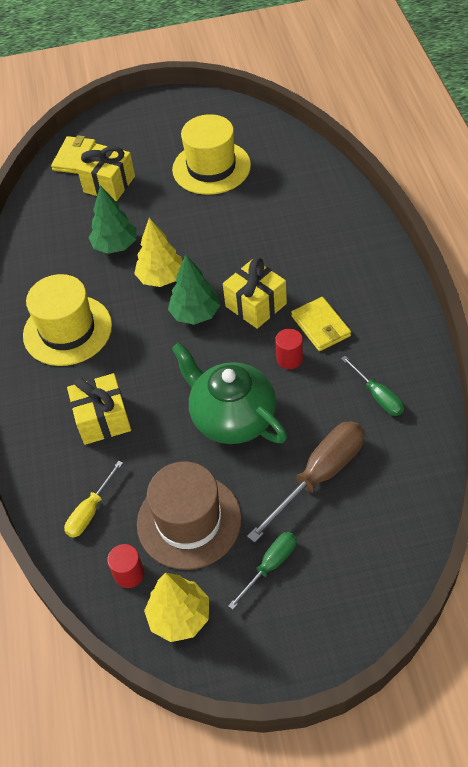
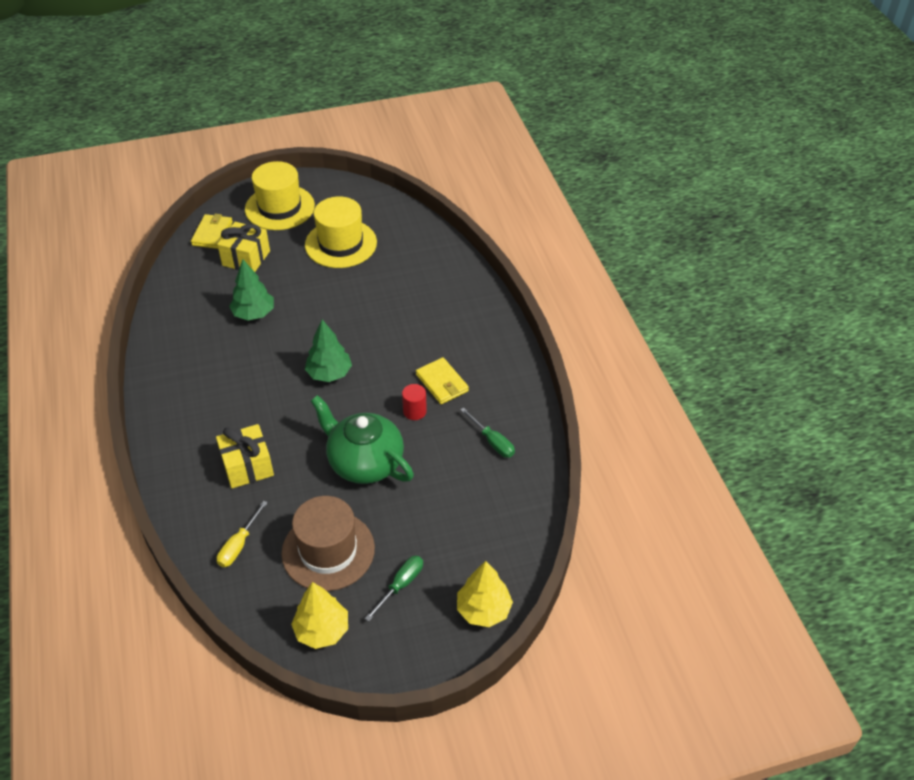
camera: 10 degrees left, 5 degrees down
yellow hat [23,274,112,366] -> yellow hat moved to [245,161,315,230]
red cylinder [107,544,144,588] -> none
yellow tree [134,218,183,287] -> yellow tree moved to [457,561,513,627]
yellow gift [223,258,287,329] -> none
brown screwdriver [247,421,365,543] -> none

